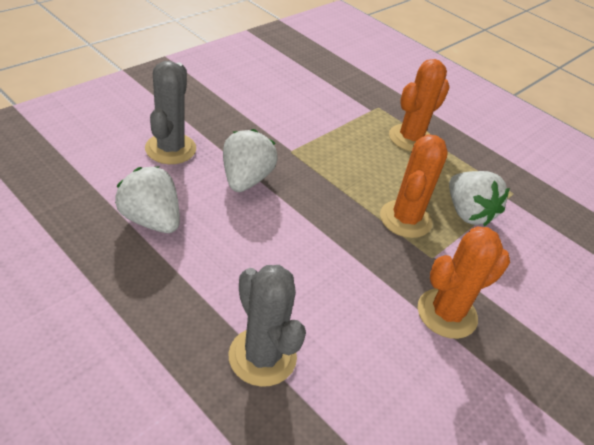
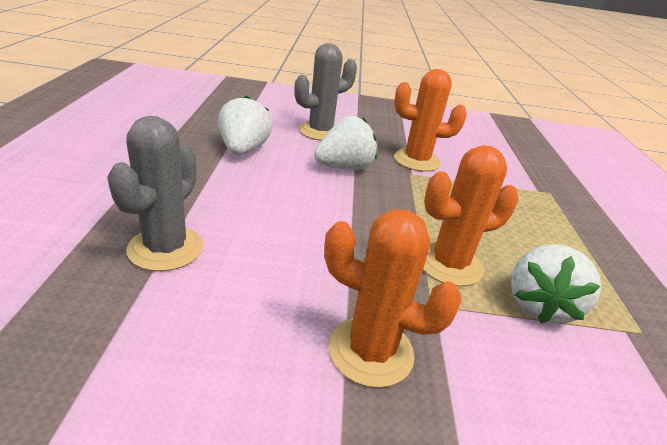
camera: 50 degrees right, 10 degrees down
orange cactus [389,59,450,152] -> orange cactus moved to [394,69,467,172]

